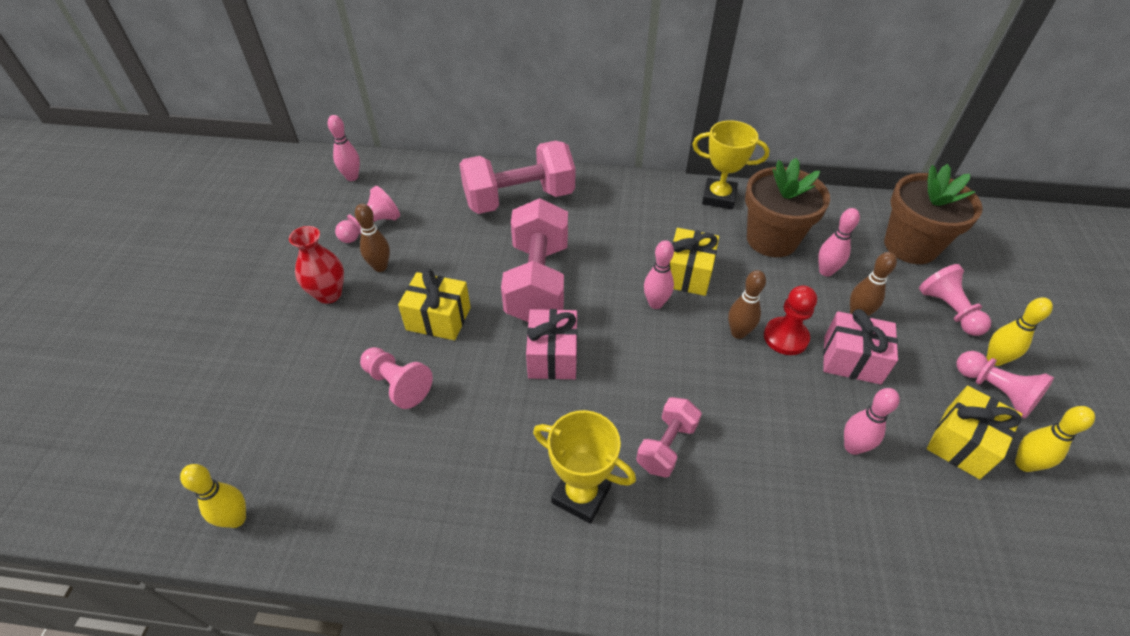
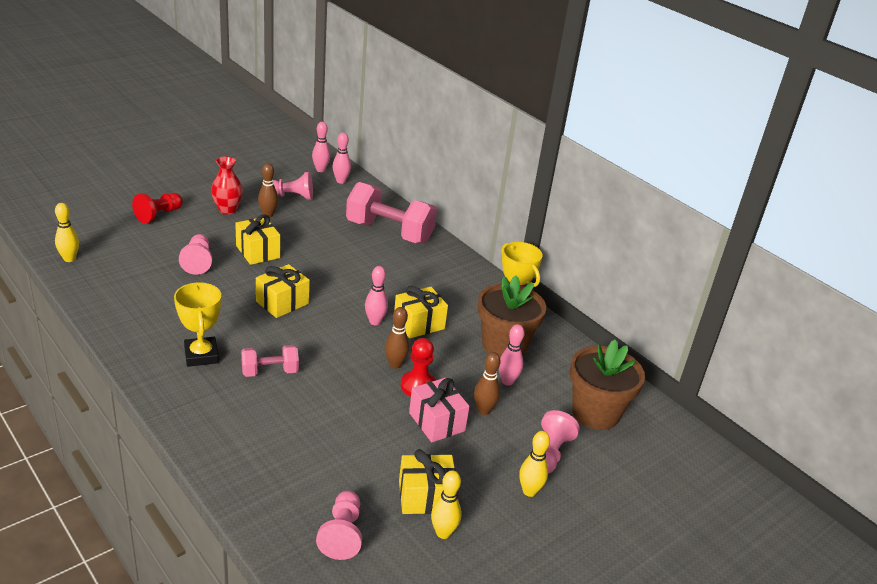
camera: 40 degrees right, 15 degrees down
pink dumbbell [501,198,568,322] -> none
pink gift [526,309,578,380] -> yellow gift [256,264,310,318]
pink bowling pin [844,388,900,455] -> pink bowling pin moved to [332,132,351,184]
pink pawn [957,351,1054,419] -> pink pawn moved to [316,491,362,560]
none -> red pawn [132,193,183,224]

